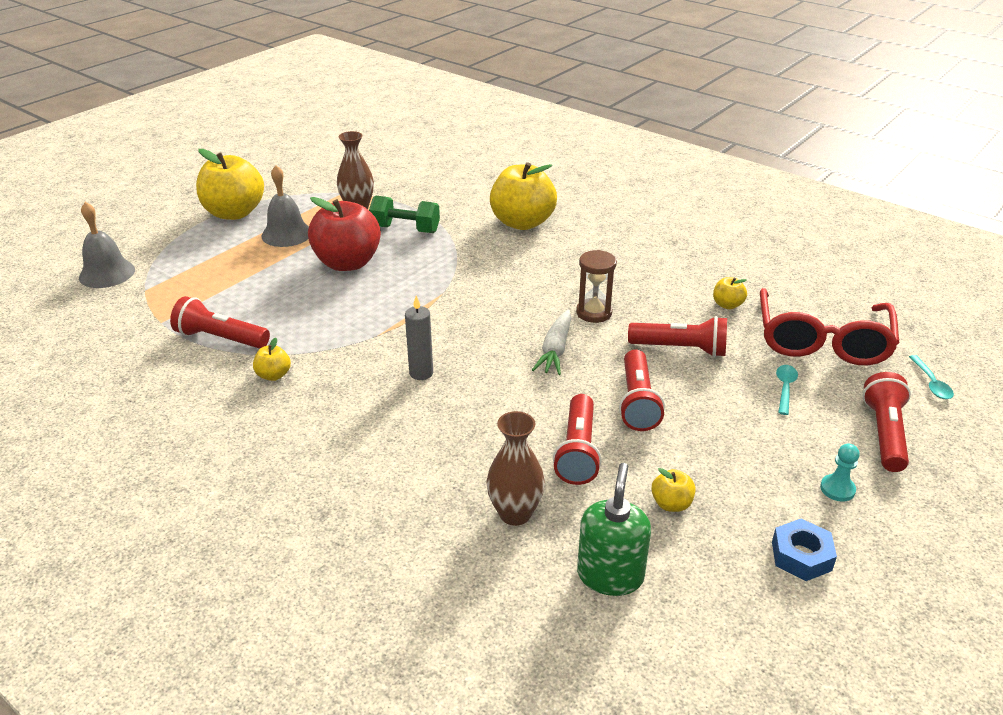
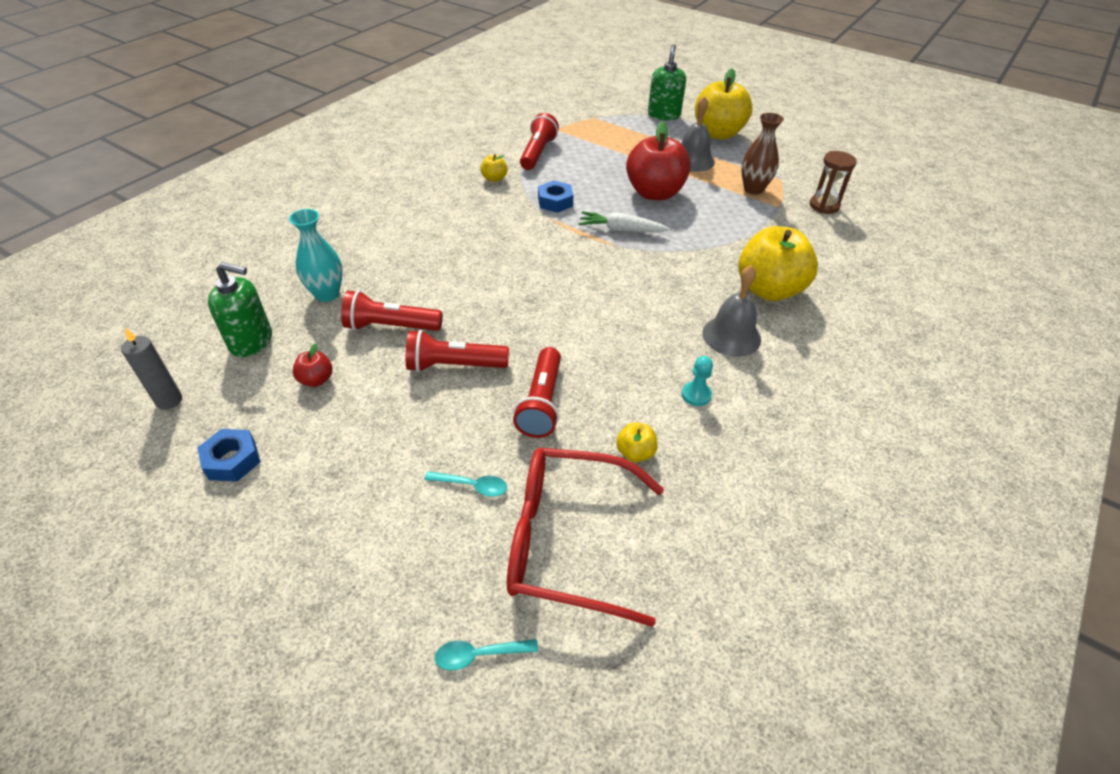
camera: 85 degrees right, 10 degrees up
grey bell [79,202,135,288] -> grey bell moved to [702,265,761,357]
green dumbbell [369,195,440,233] -> none
grey candle [405,296,433,380] -> grey candle moved to [121,328,182,410]
brown vase [486,411,545,526] -> turquoise vase [289,209,343,302]
white carrot [532,310,572,375] -> white carrot moved to [579,211,670,232]
brown hourglass [576,250,617,323] -> brown hourglass moved to [809,151,857,214]
yellow apple [651,468,696,512] -> red apple [293,343,332,387]
turquoise pawn [820,443,860,502] -> turquoise pawn moved to [682,356,713,406]
red flashlight [862,372,911,472] -> none
none -> blue nut [538,180,573,213]
none -> green soap dispenser [648,44,686,120]

